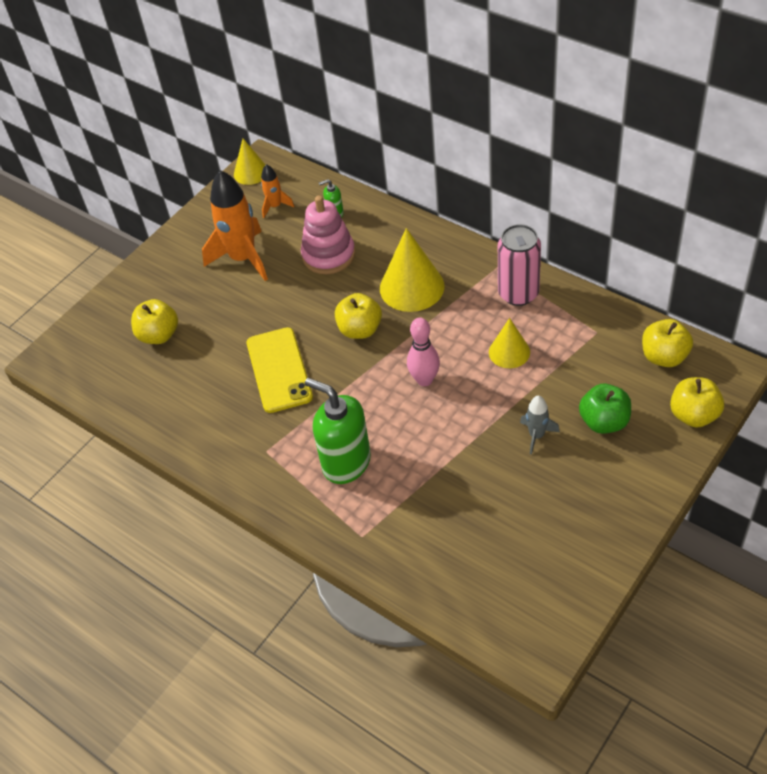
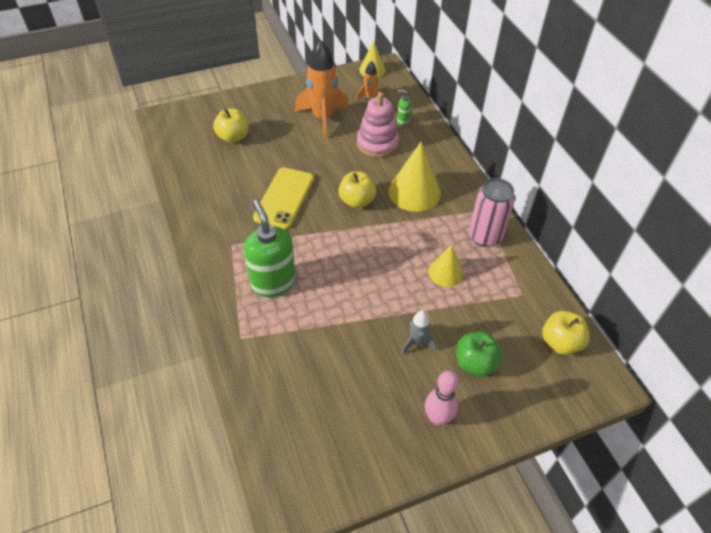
camera: 25 degrees right, 0 degrees up
pink bowling pin [407,317,440,386] -> pink bowling pin moved to [425,371,459,425]
yellow apple [670,377,724,428] -> none

